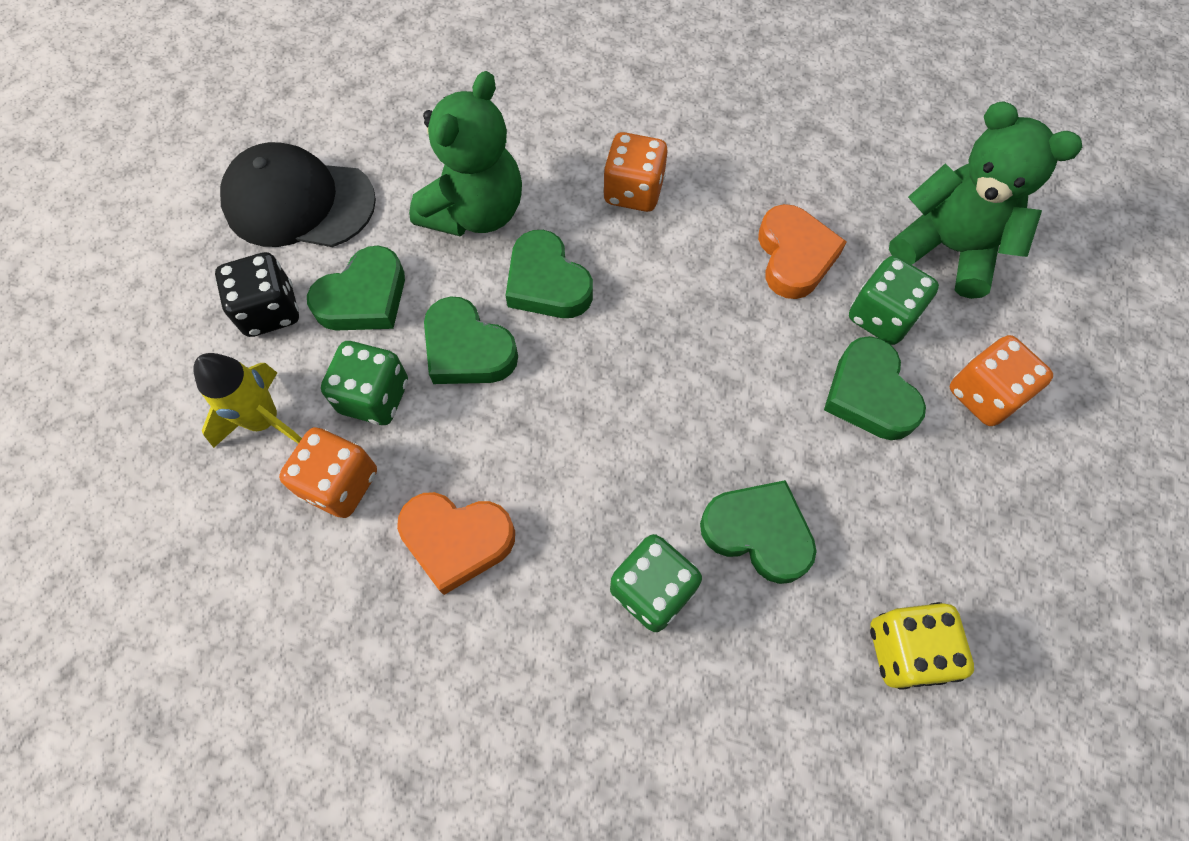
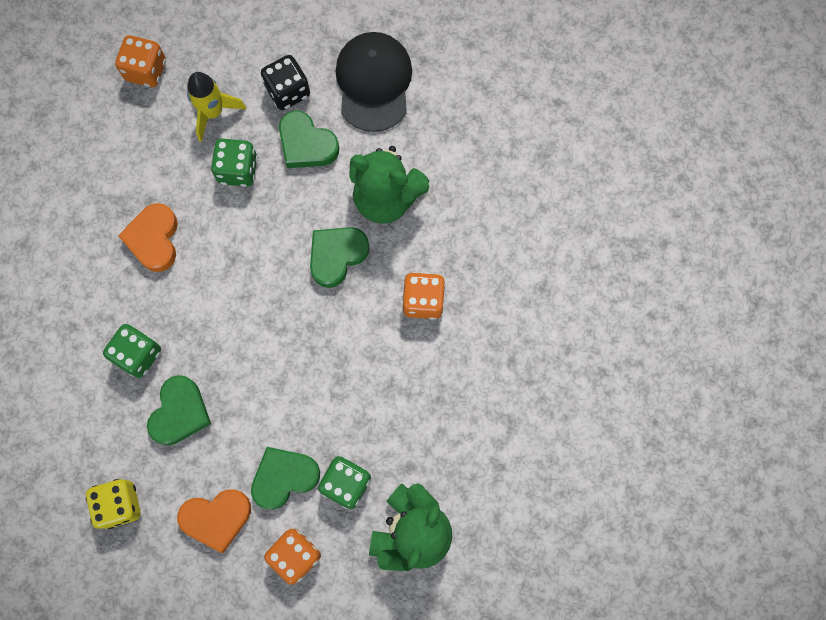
camera: 80 degrees right, 10 degrees up
orange dice [279,427,377,518] -> orange dice moved to [115,35,166,87]
green heart [424,296,518,384] -> none
orange heart [758,204,847,299] -> orange heart moved to [177,490,251,553]

